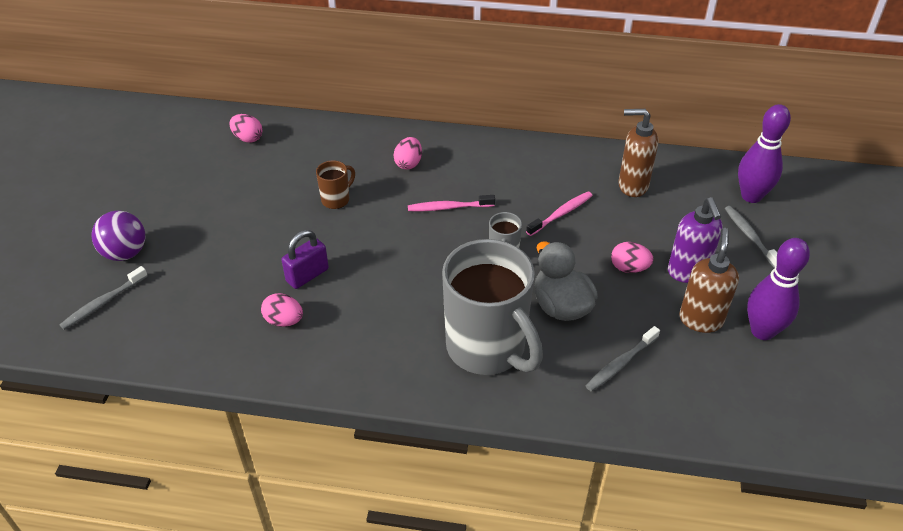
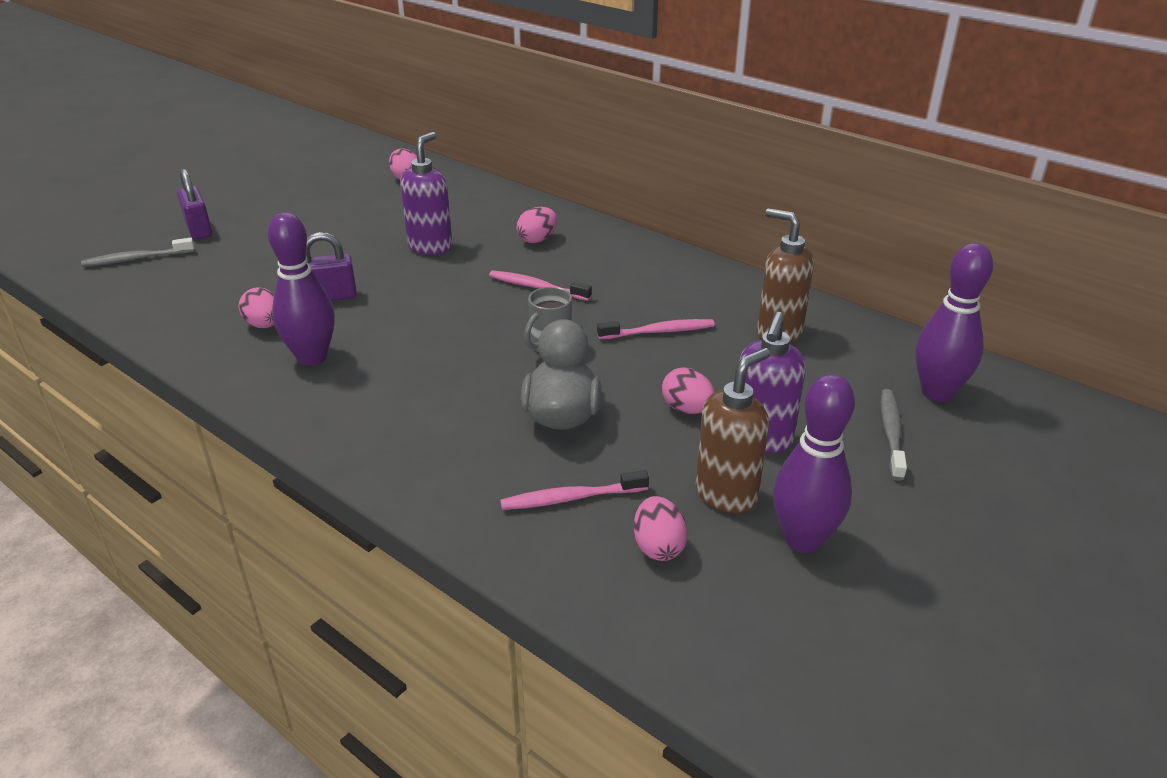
camera: 30 degrees right, 10 degrees down
purple ball [91,210,145,261] -> purple padlock [177,168,212,239]
brown mug [316,160,355,209] -> purple soap dispenser [400,132,452,255]
grey mug [442,239,543,375] -> none
grey toothbrush [586,326,660,392] -> pink toothbrush [500,470,649,510]
none -> purple bowling pin [268,212,335,366]
none -> pink egg [634,496,688,561]

